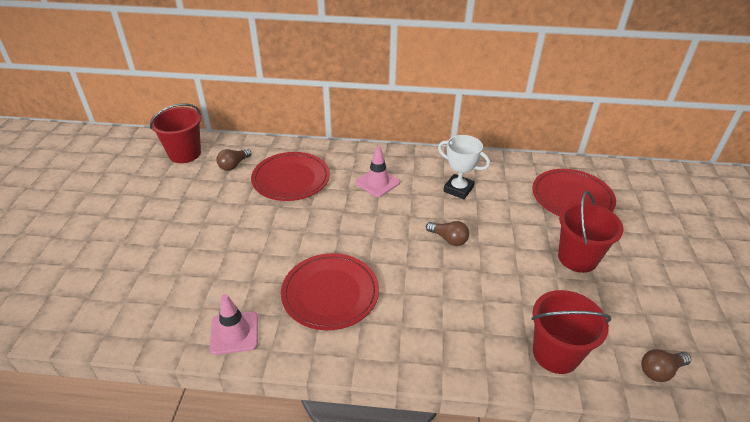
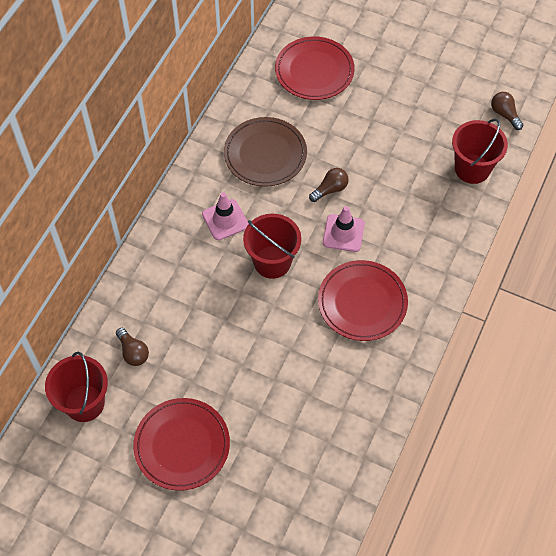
camera: 70 degrees left, 20 degrees up
pink traffic cone [210,294,258,355] -> pink traffic cone moved to [323,206,365,252]
red plate [251,152,330,201] -> red plate moved to [133,398,230,491]
white trophy [438,135,490,199] -> brown plate [224,117,307,187]
red bucket [558,191,624,273] -> red bucket moved to [243,214,301,279]
brown light bulb [641,349,691,382] -> brown light bulb turned 150 degrees clockwise [491,92,523,130]

